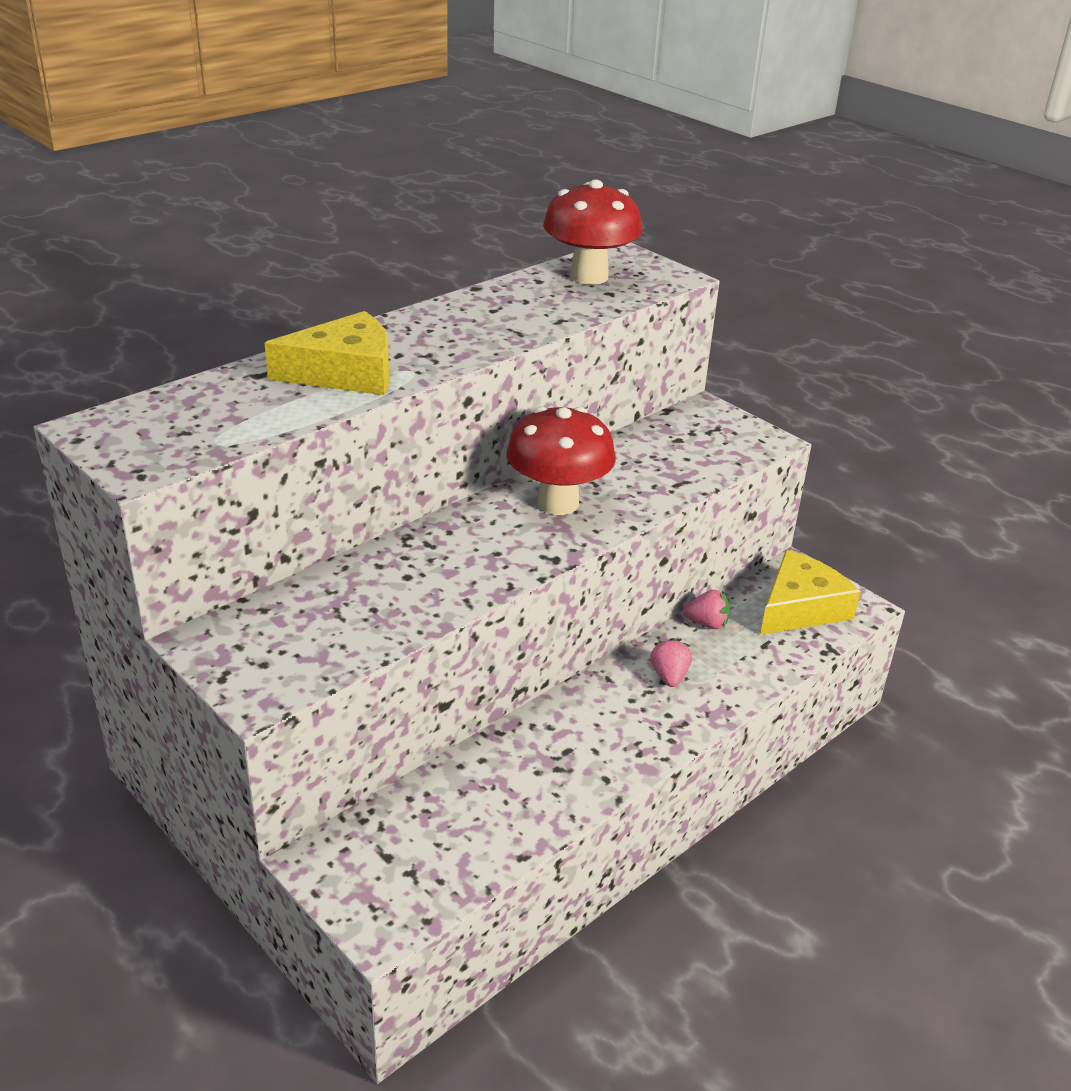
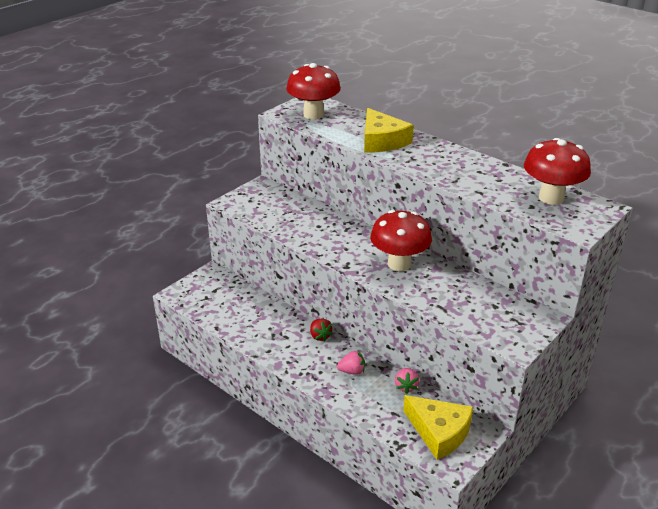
camera: 85 degrees right, 0 degrees up
none -> red mushroom [286,63,341,120]
none -> red strawberry [310,319,333,342]

